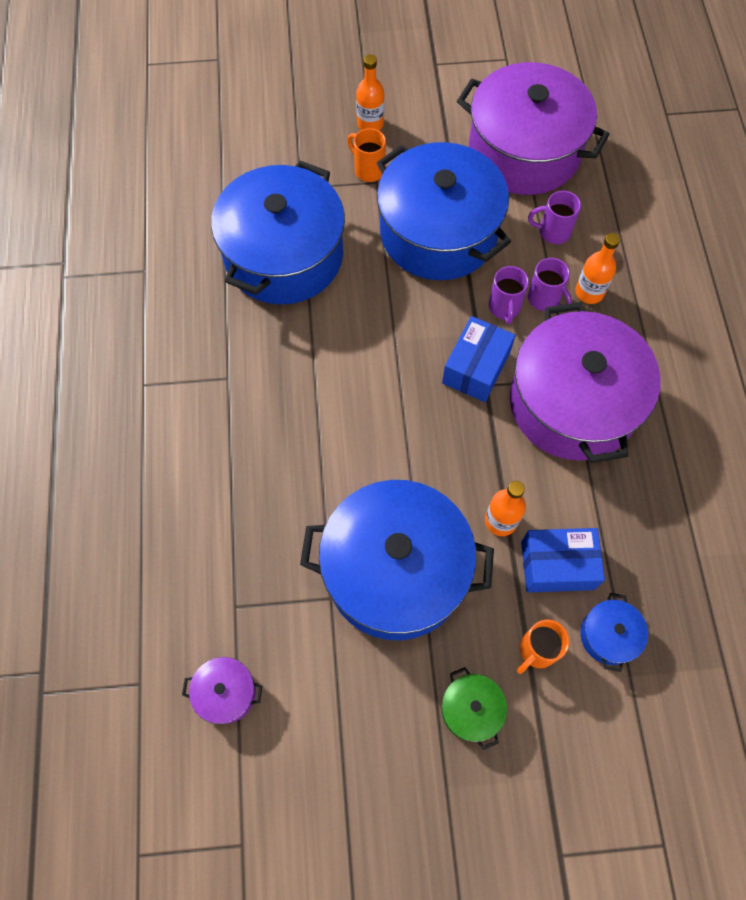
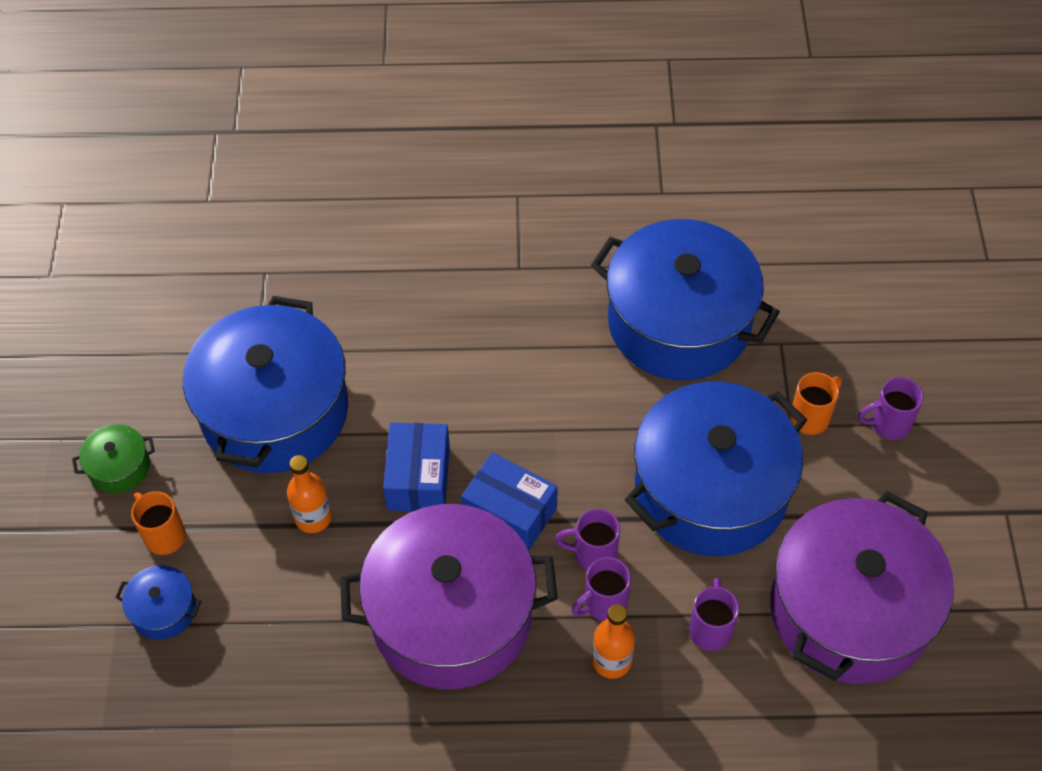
camera: 95 degrees right, 10 degrees down
purple pot [182,657,262,724] -> none
orange bottle [356,54,385,130] -> purple mug [858,377,924,440]
blue box [521,528,605,592] -> blue box moved to [383,422,450,512]

